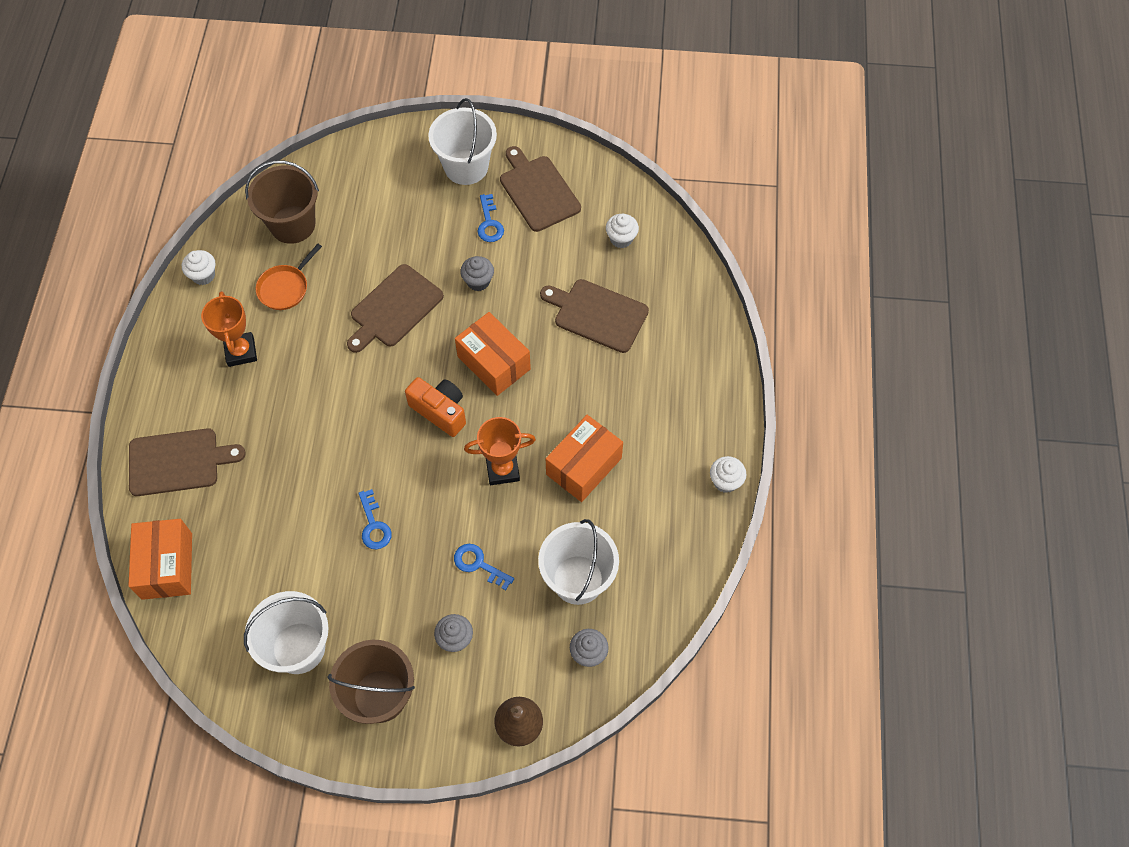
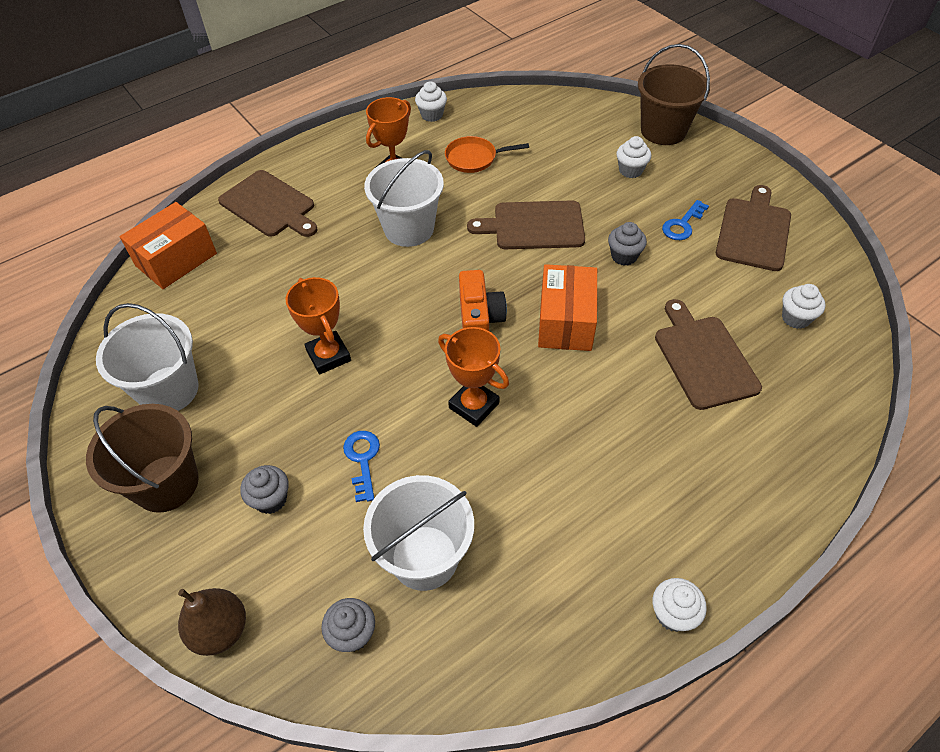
camera: 50 degrees right, 10 degrees down
brown bucket [245,160,319,244] -> brown bucket moved to [638,44,710,145]
blue key [358,489,392,549] -> orange trophy [286,277,351,374]
white bucket [429,98,497,185] -> white bucket moved to [364,150,444,247]
orange box [546,415,623,502] -> none
none -> white cupcake [617,136,651,178]

